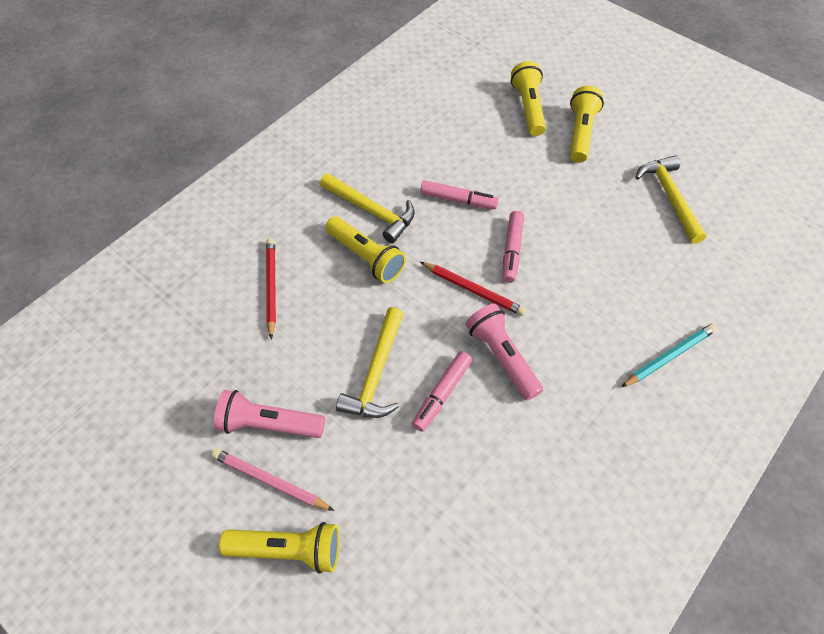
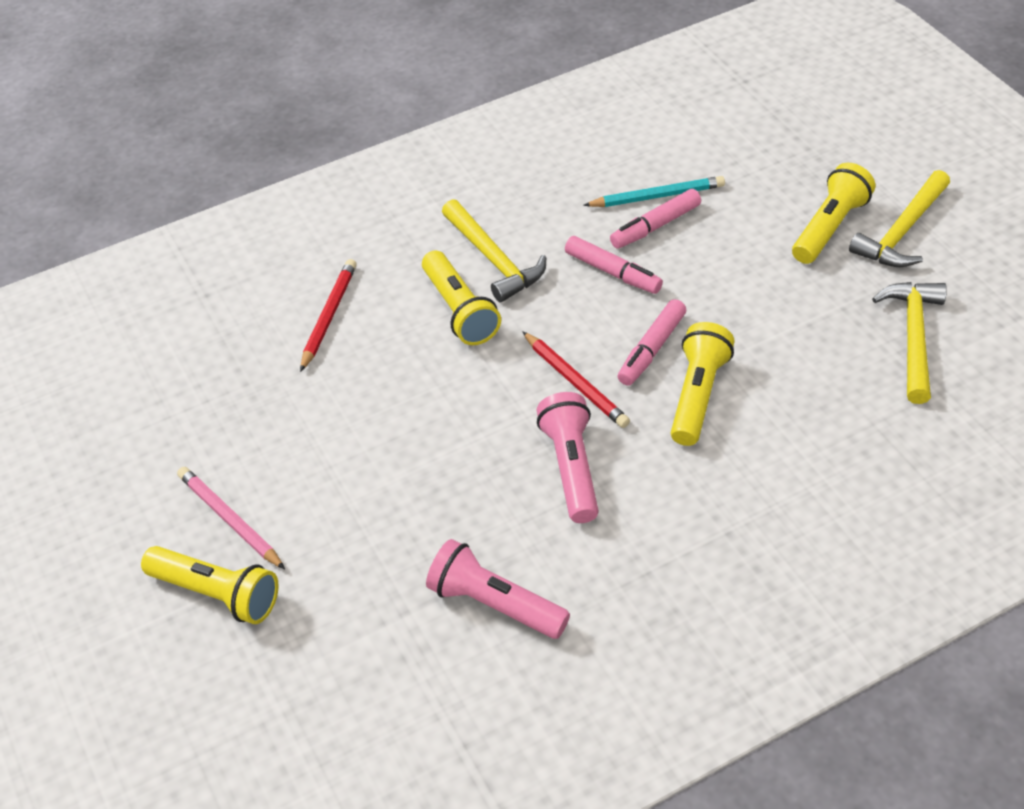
camera: 25 degrees right, 10 degrees down
pink flashlight [214,390,325,438] -> pink flashlight moved to [426,539,570,639]
yellow hammer [336,307,403,418] -> yellow hammer moved to [849,170,950,267]
pink marker [412,351,472,432] -> pink marker moved to [610,189,701,248]
yellow flashlight [511,61,546,136] -> yellow flashlight moved to [671,322,735,446]
turquoise pencil [621,324,717,387] -> turquoise pencil moved to [583,176,725,207]

